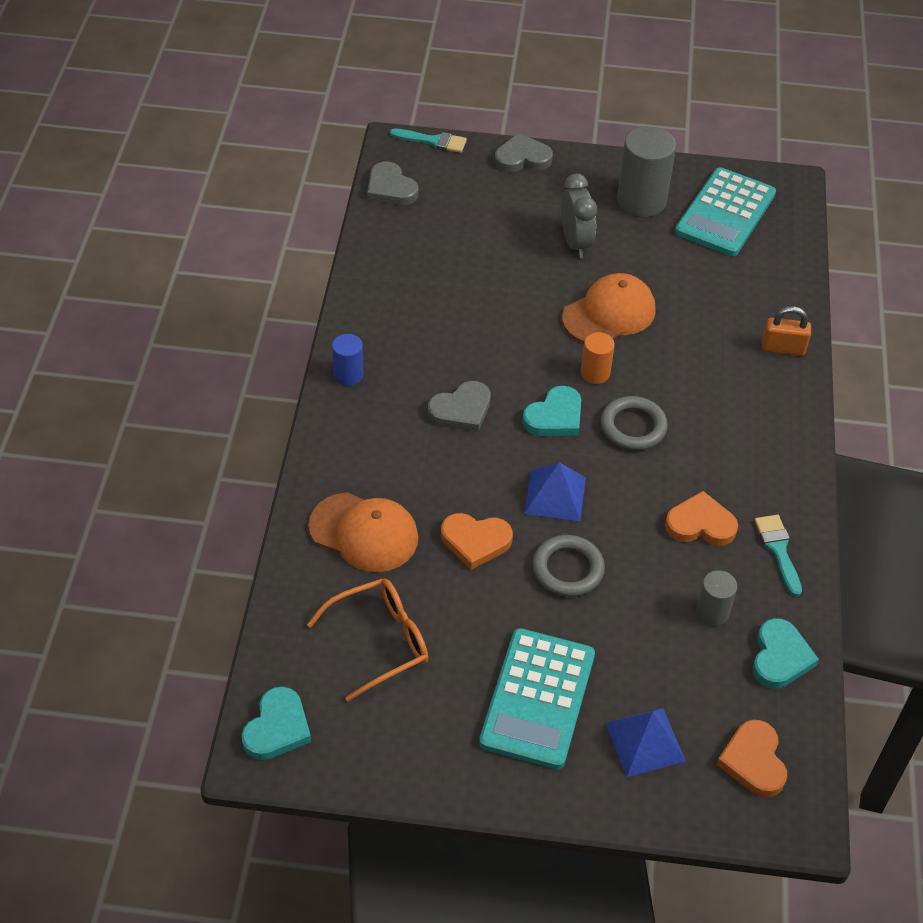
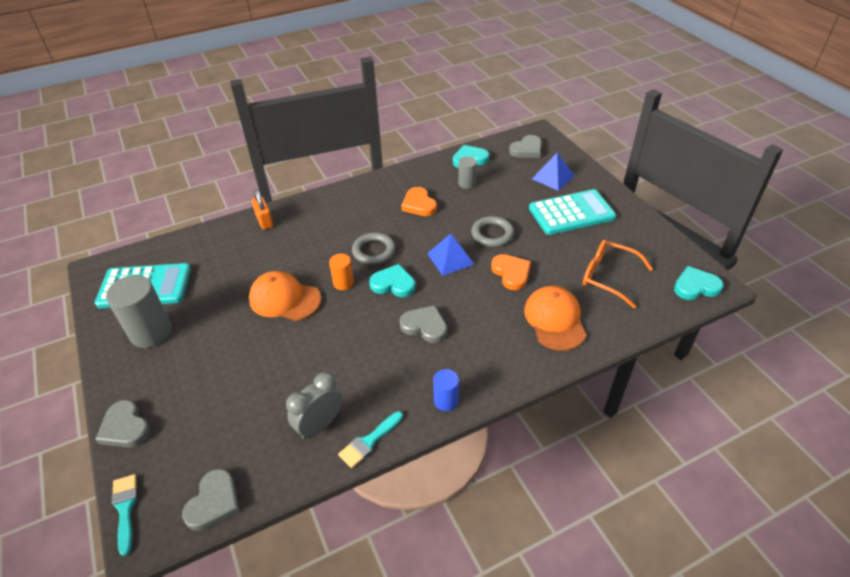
camera: 120 degrees left, 5 degrees down
grey clock [561,174,597,258] -> grey clock moved to [286,372,343,439]
orange heart [717,720,787,797] -> grey heart [509,135,541,158]
turquoise brush [754,515,802,596] -> turquoise brush moved to [338,411,403,468]

